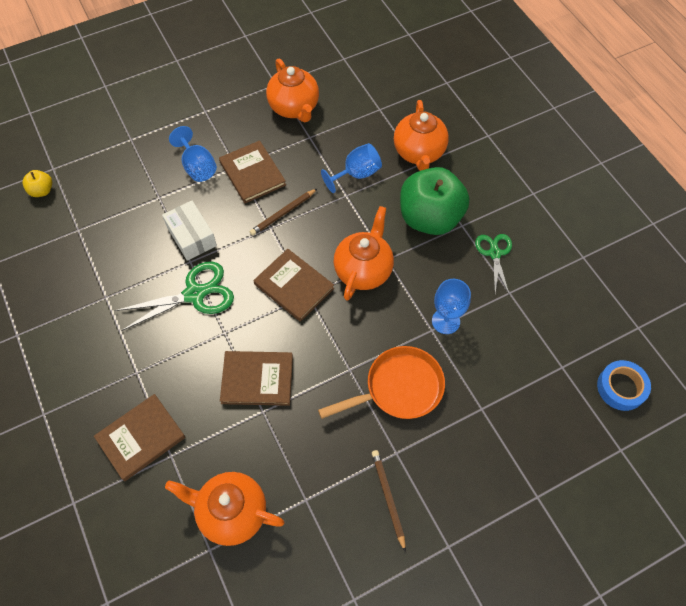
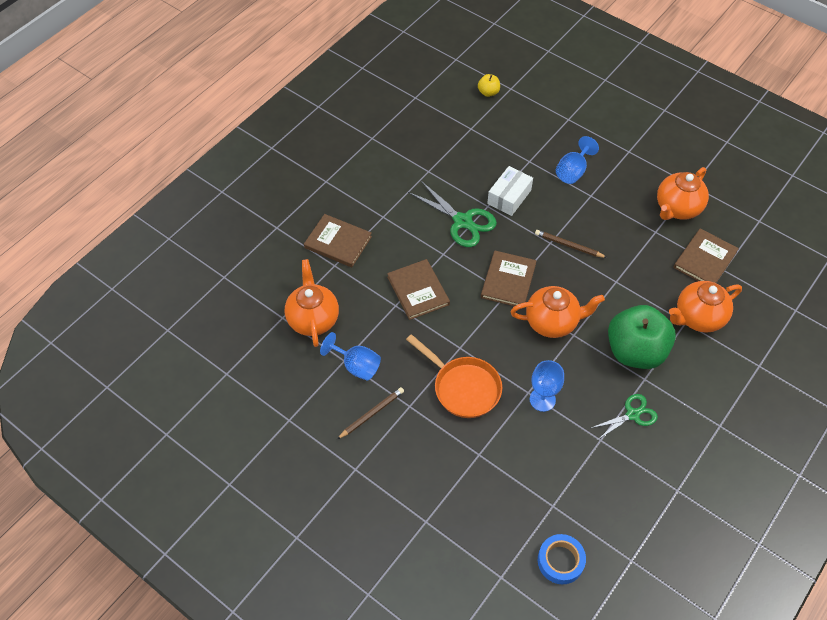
camera: 65 degrees right, 5 degrees down
brown book [219,140,286,203] -> brown book moved to [674,228,739,283]
blue goblet [321,143,382,193] -> blue goblet moved to [320,332,381,380]

